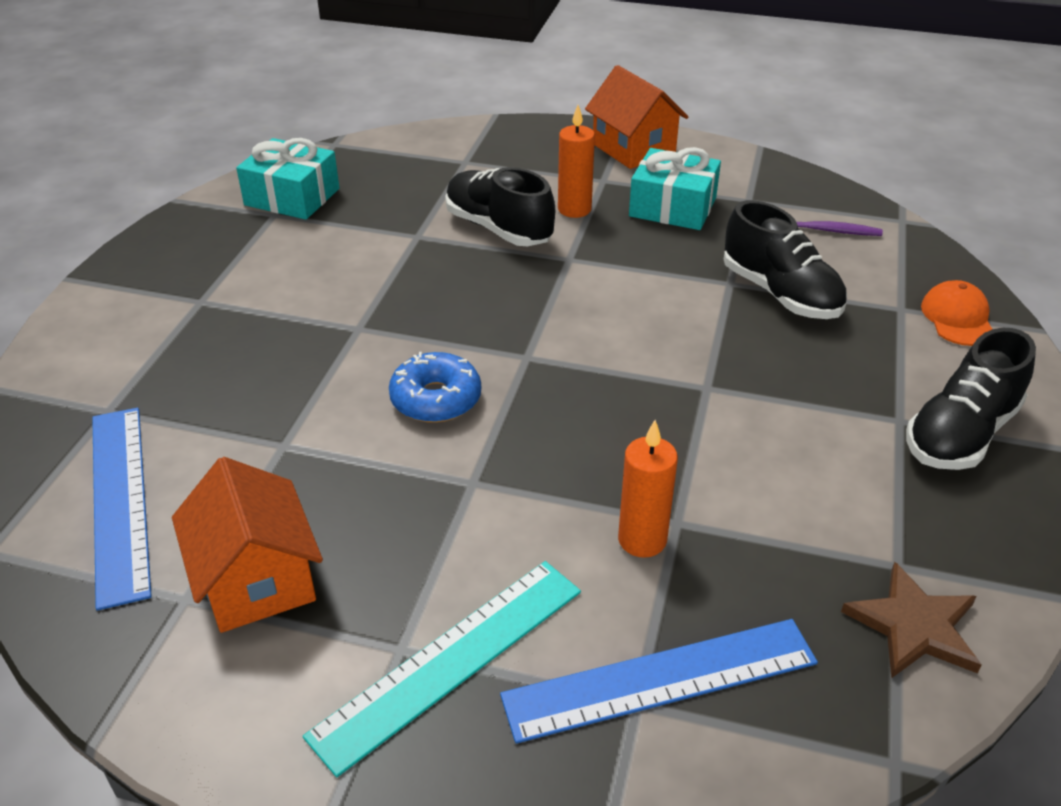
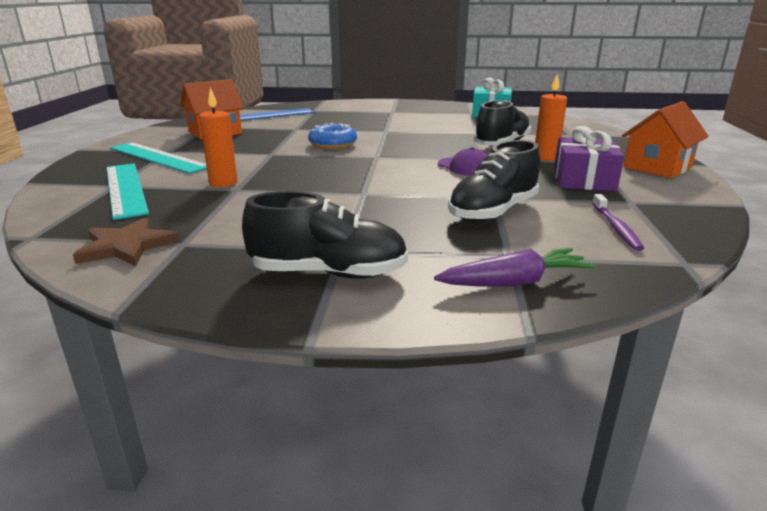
camera: 80 degrees right, 15 degrees down
blue ruler [500,619,818,744] -> turquoise ruler [106,163,149,220]
turquoise gift [629,147,721,230] -> purple gift [554,126,624,191]
black shoe [906,328,1036,470] -> black shoe turned 150 degrees clockwise [242,191,408,279]
orange cap [921,280,992,346] -> purple carrot [434,248,596,287]
none -> purple cap [438,147,488,176]

